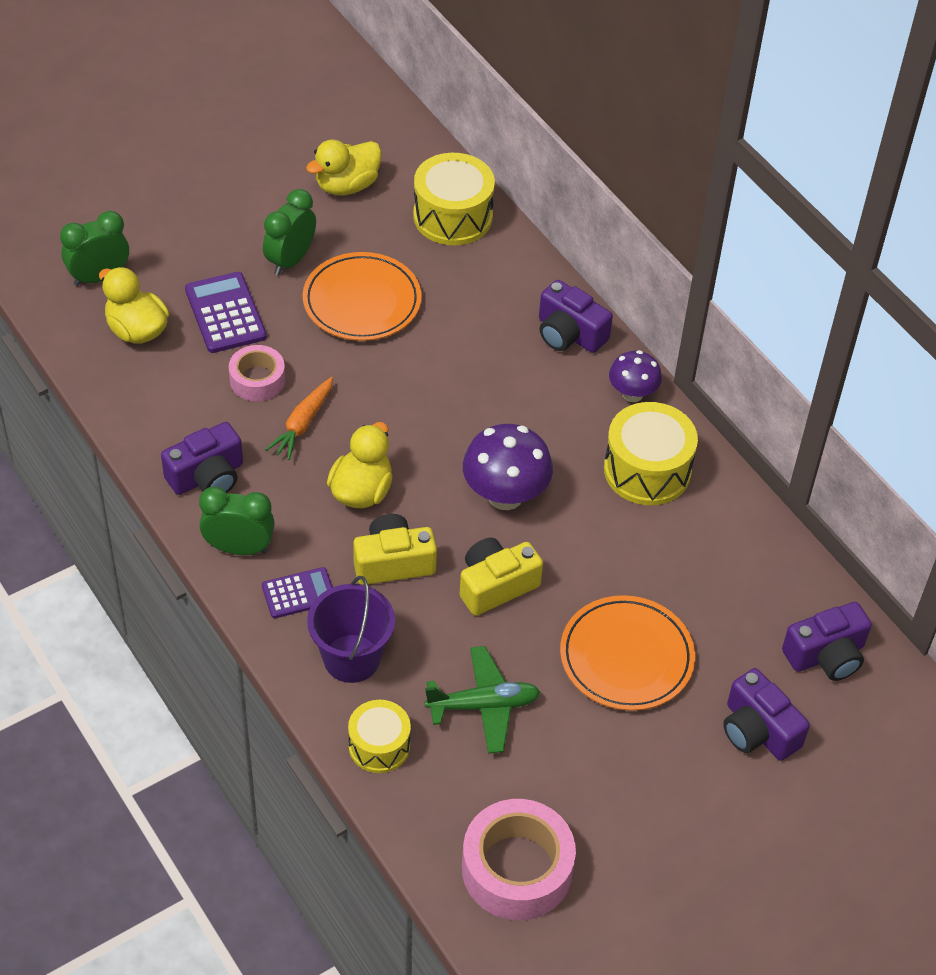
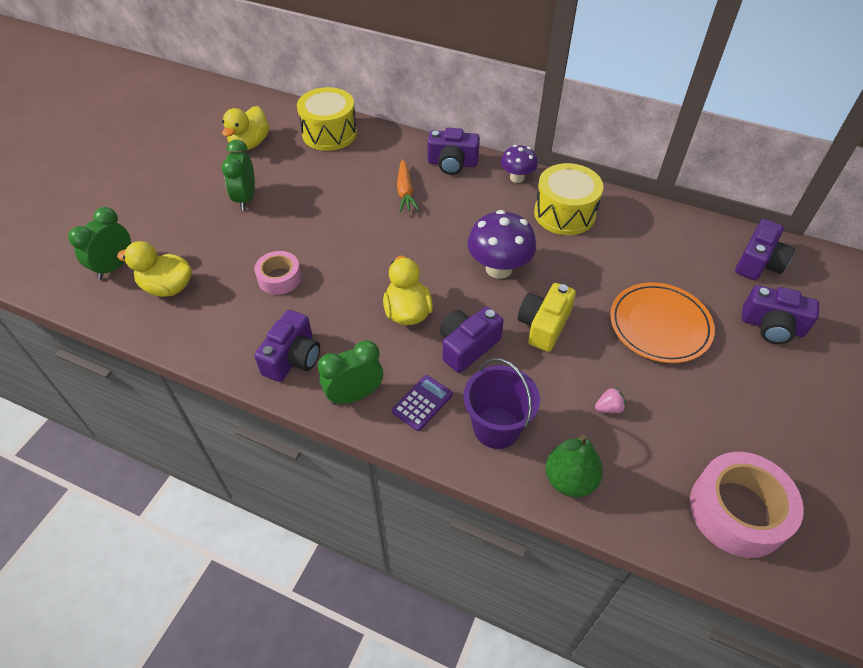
camera: 30 degrees left, 0 degrees up
purple calculator [185,272,267,353] -> none
orange carrot [265,377,333,460] -> orange carrot moved to [397,159,419,212]
orange plate [303,252,422,341] -> none
yellow drum [348,700,411,773] -> green pear [545,435,603,497]
yellow camera [353,514,437,585] -> purple camera [440,307,504,373]
green plane [424,646,540,754] -> pink strawberry [595,387,626,413]

